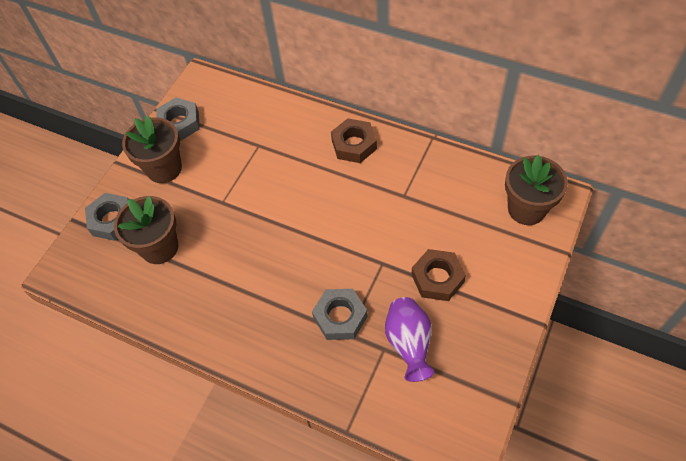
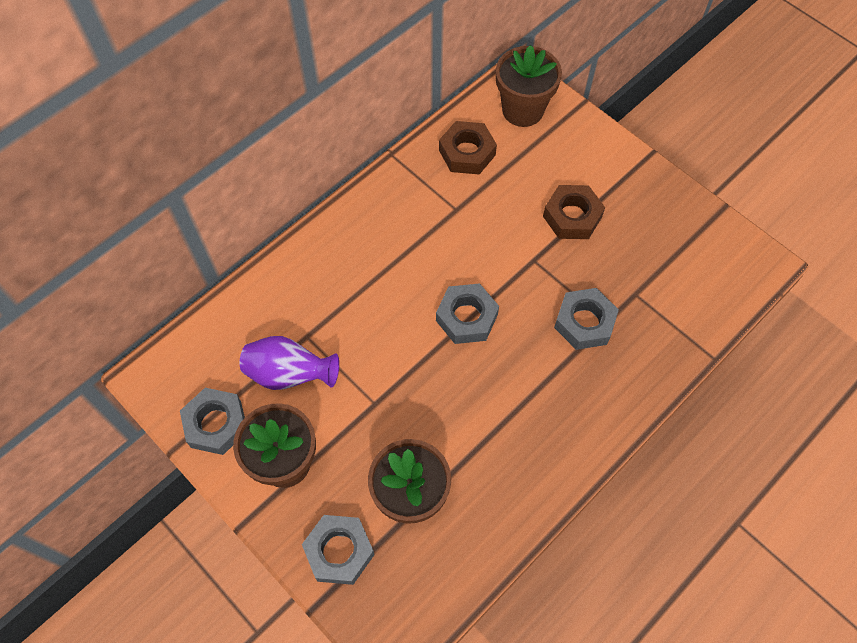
camera: 75 degrees left, 5 degrees up
brown nut [331,118,377,163] -> brown nut moved to [439,121,497,175]
purple vase [385,297,434,382] -> purple vase moved to [240,336,339,390]
none -> grey nut [436,283,499,344]

